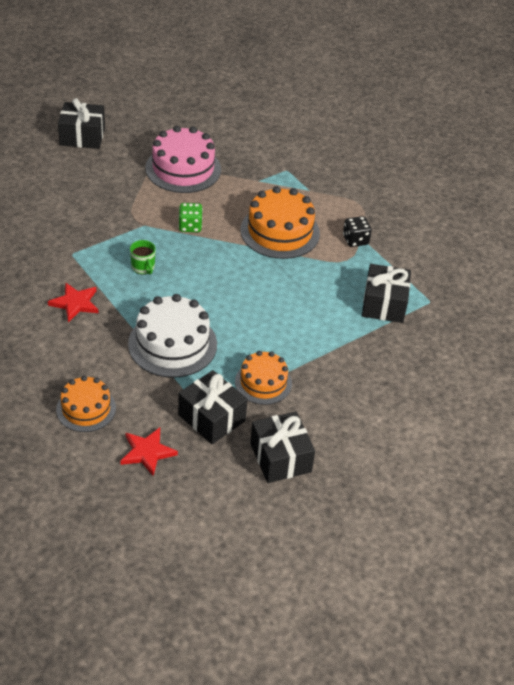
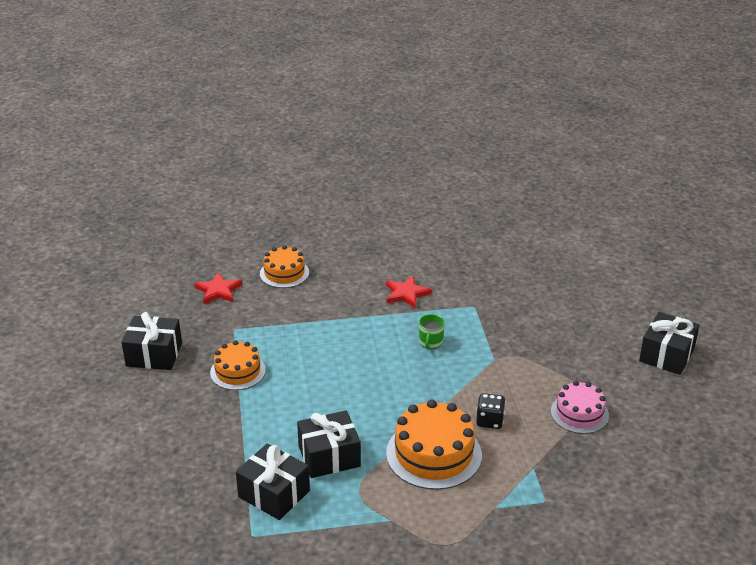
camera: 120 degrees right, 10 degrees down
white cake [128,294,217,378] -> none
green mug [130,240,156,274] -> green mug turned 75 degrees counterclockwise [419,314,445,349]
pink cake [145,126,221,193] -> pink cake [551,381,609,434], size x0.63
green dice [178,203,203,232] -> none
black gift [178,370,248,444] -> black gift moved to [297,410,361,478]
black dice [343,216,372,247] -> black dice moved to [476,393,506,429]

